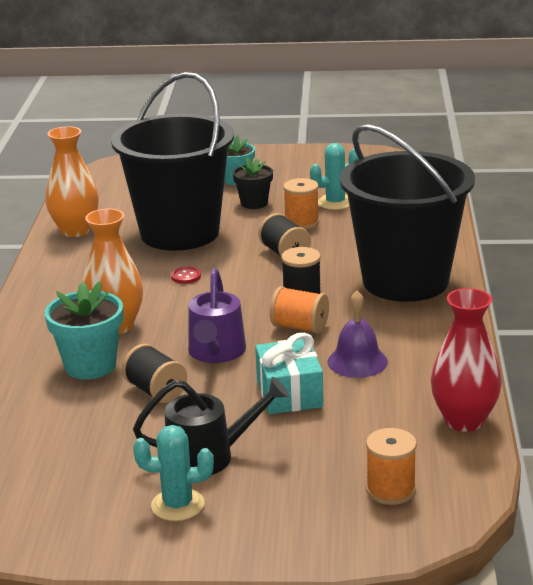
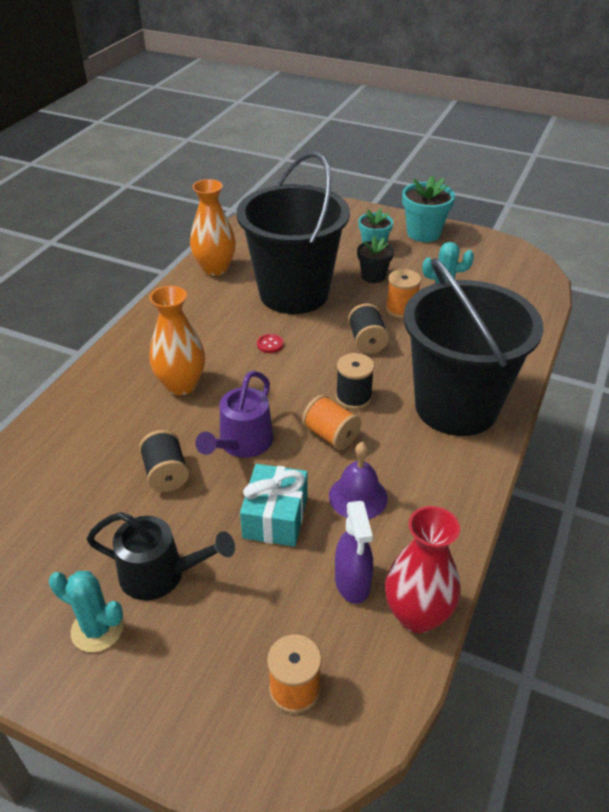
camera: 20 degrees right, 15 degrees up
turquoise flower pot [45,281,123,379] -> turquoise flower pot moved to [402,176,455,242]
none -> purple spray bottle [335,501,373,604]

